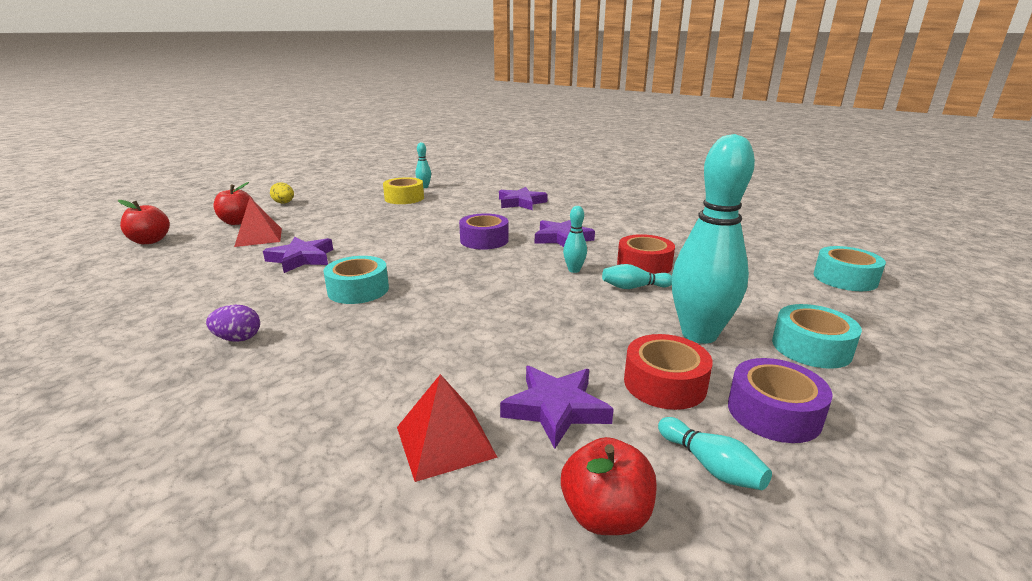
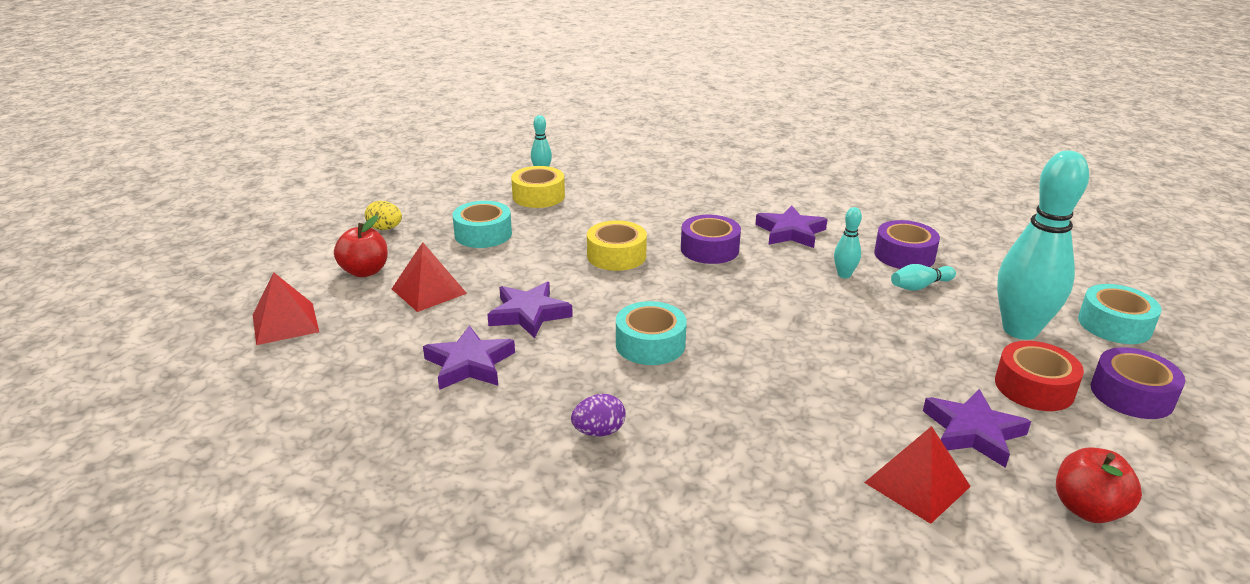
camera: 20 degrees left, 5 degrees up
red apple [118,200,170,244] -> red pyramid [253,272,319,345]
purple star [499,187,548,210] -> purple star moved to [423,325,515,390]
red tape [617,234,675,274] -> purple tape [874,220,940,269]
turquoise bowling pin [658,417,772,490] -> none
turquoise tape [814,246,886,291] -> turquoise tape moved to [452,201,512,248]
none -> yellow tape [587,220,647,271]

